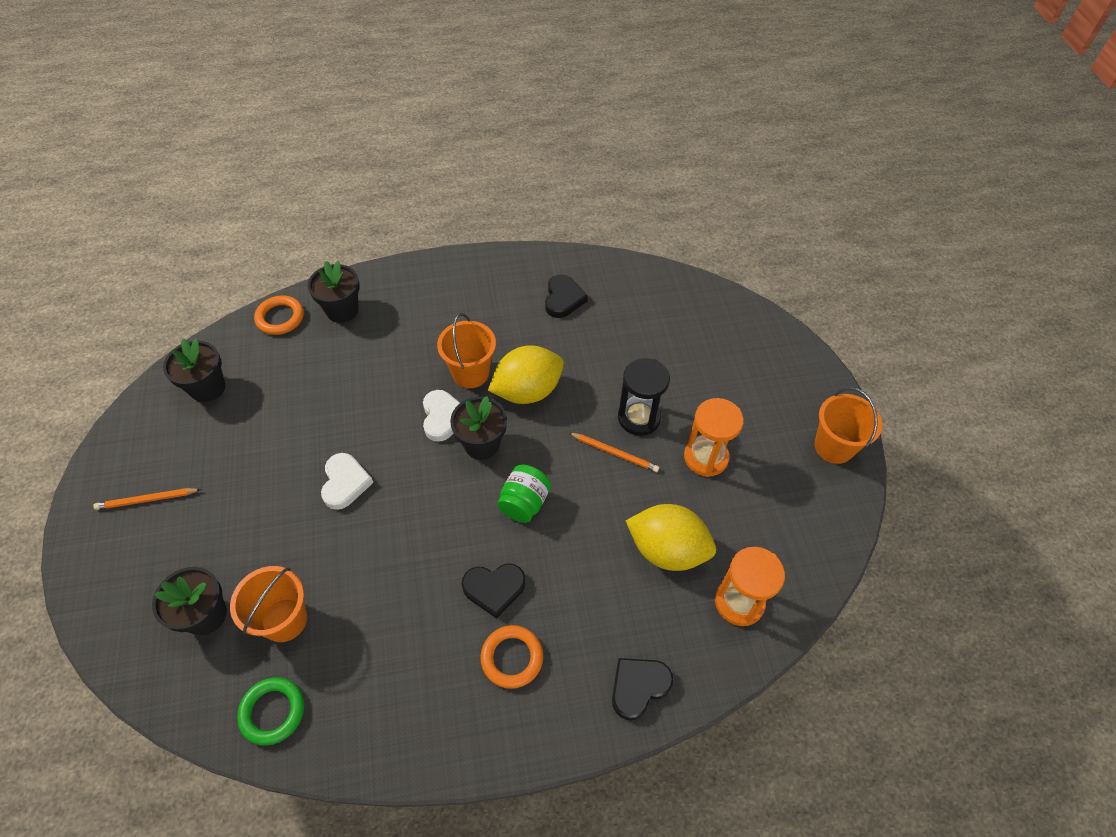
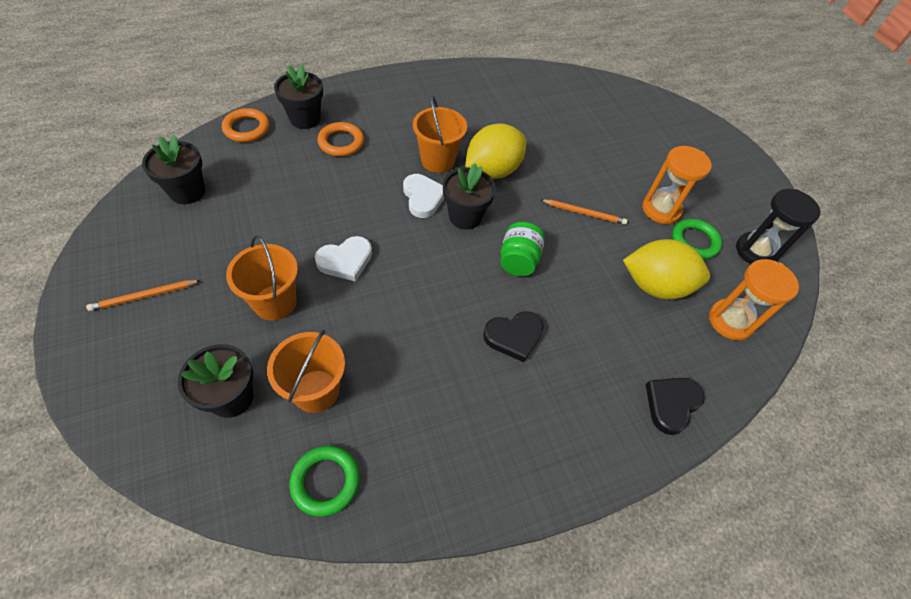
camera: 15 degrees left, 0 degrees up
white heart [321,453,374,510] -> white heart turned 75 degrees clockwise [315,236,372,282]
orange ring [480,625,543,689] -> orange ring moved to [317,122,364,157]
black heart [545,274,588,318] -> none
black hourglass [618,358,670,436] -> black hourglass moved to [736,189,821,264]
orange bucket [814,387,882,464] -> orange bucket moved to [226,235,298,321]
none -> green ring [672,219,722,259]

